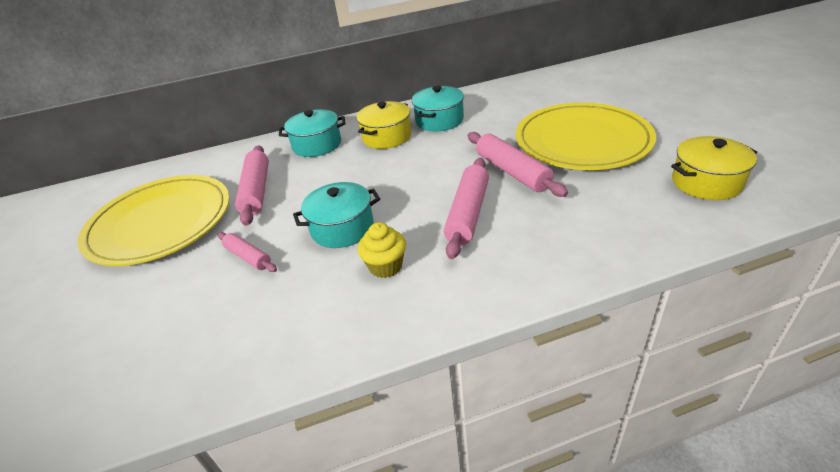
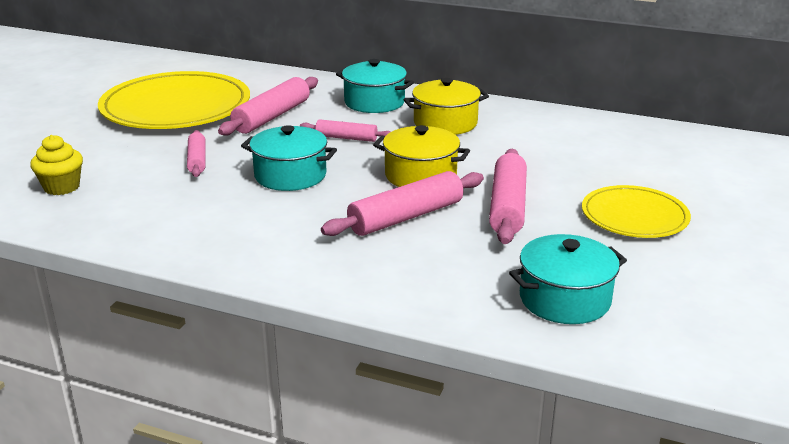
camera: 35 degrees right, 10 degrees down
yellow cupcake [358,222,406,278] -> yellow cupcake moved to [30,135,83,195]
turquoise pot [412,86,464,132] -> turquoise pot moved to [509,234,627,324]
yellow plate [516,103,656,170] -> yellow plate [582,185,691,238], size x0.56
yellow pot [671,136,757,200] -> yellow pot moved to [373,125,470,187]
none -> pink rolling pin [300,119,391,142]

